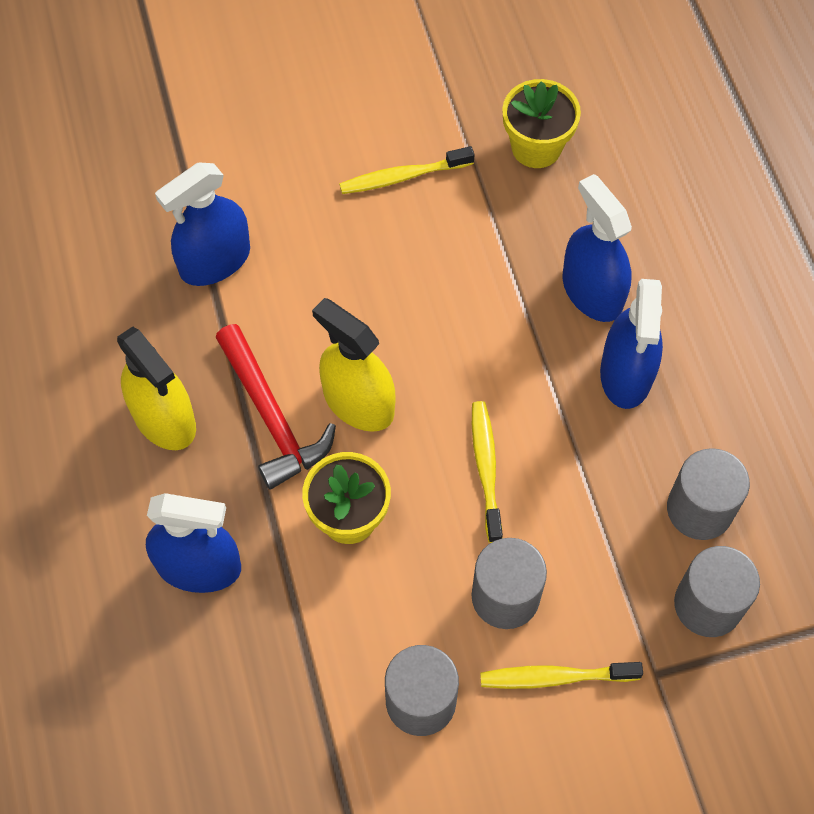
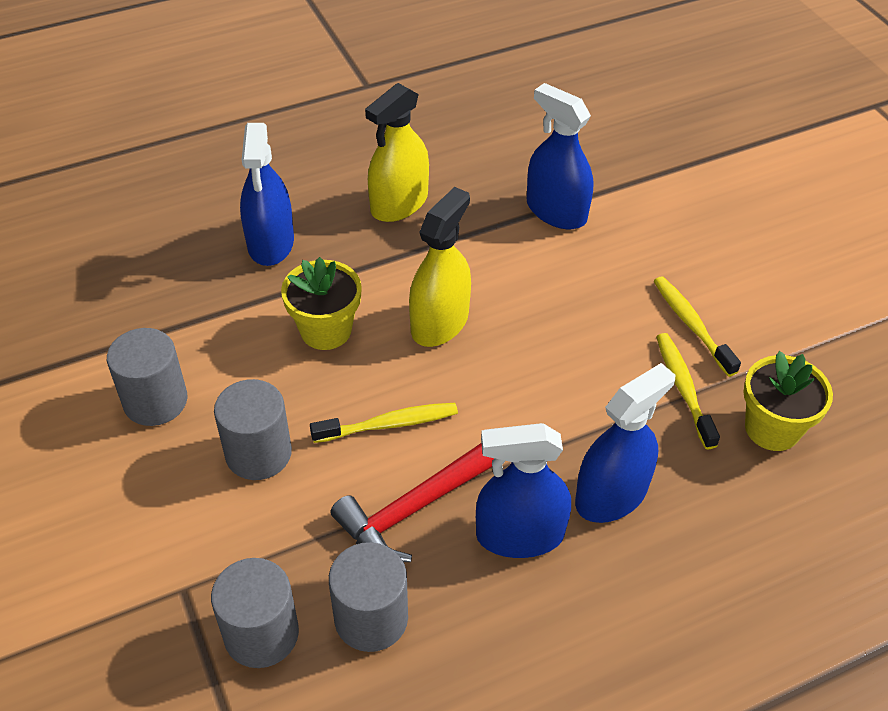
camera: 80 degrees right, 15 degrees down
red hammer [215,324,336,490] -> red hammer moved to [330,443,494,562]
yellow toothbrush [480,662,643,689] -> yellow toothbrush moved to [656,333,720,450]

